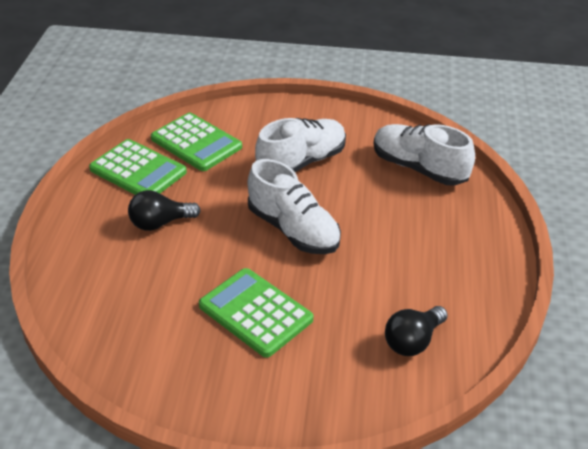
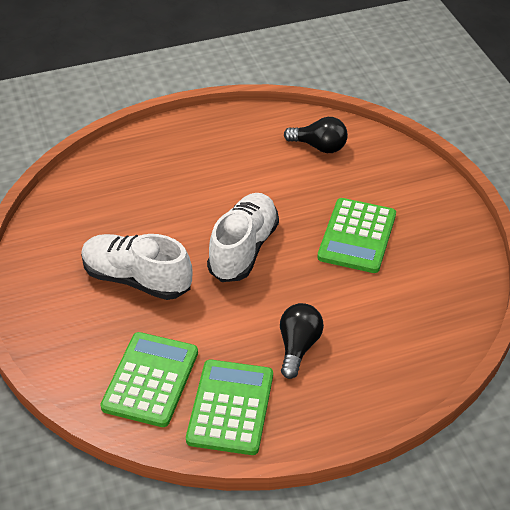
camera: 115 degrees left, 5 degrees up
black light bulb [128,190,201,231] -> black light bulb turned 120 degrees counterclockwise [280,303,324,379]
white shoe [374,124,475,185] -> none

